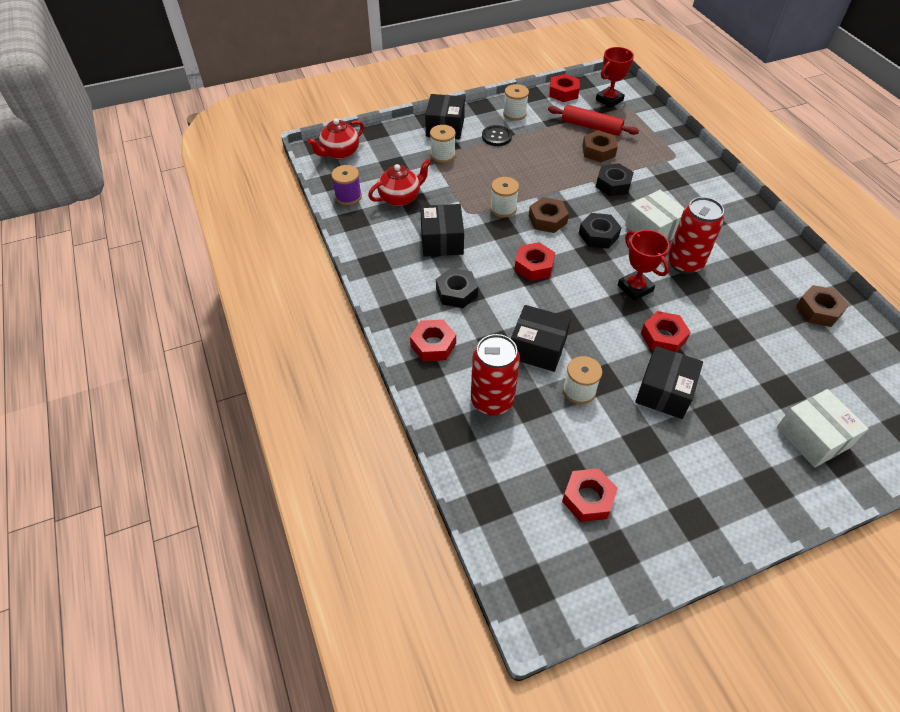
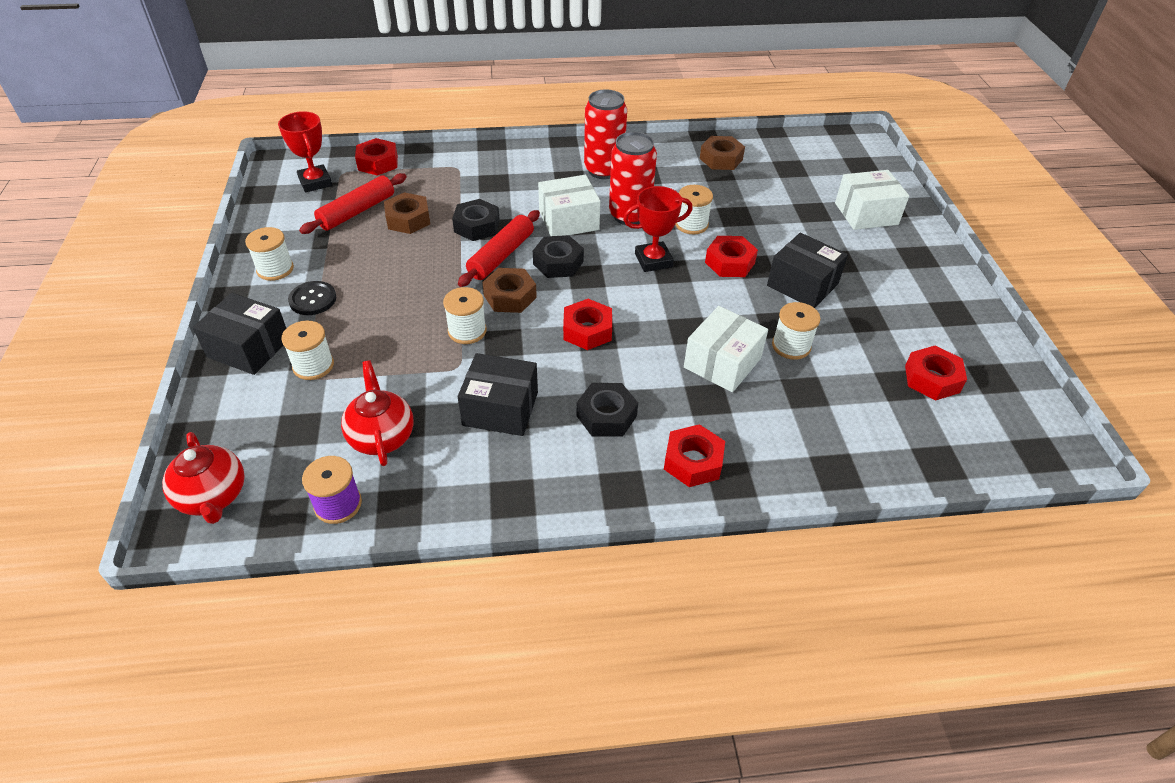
camera: 75 degrees left, 5 degrees down
red can [471,334,520,416] -> red can moved to [584,90,627,179]
black box [511,305,571,372] -> white box [684,306,768,392]
red nut [549,74,580,102] -> red nut moved to [355,138,398,176]
none -> red rolling pin [458,210,540,287]
none -> white spool [675,185,713,234]

